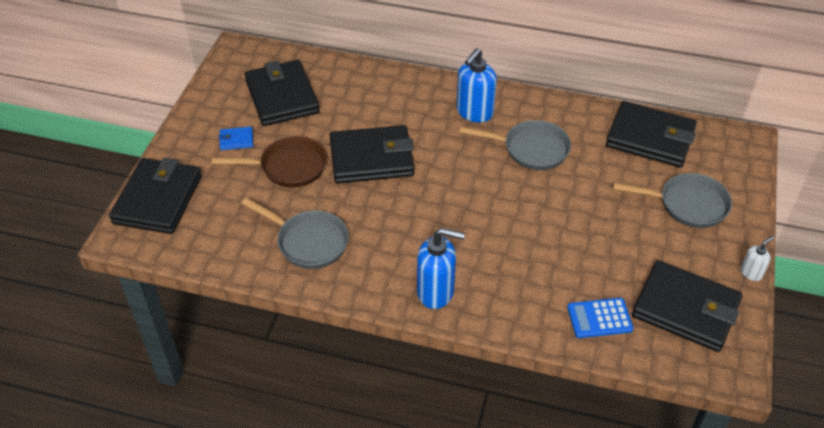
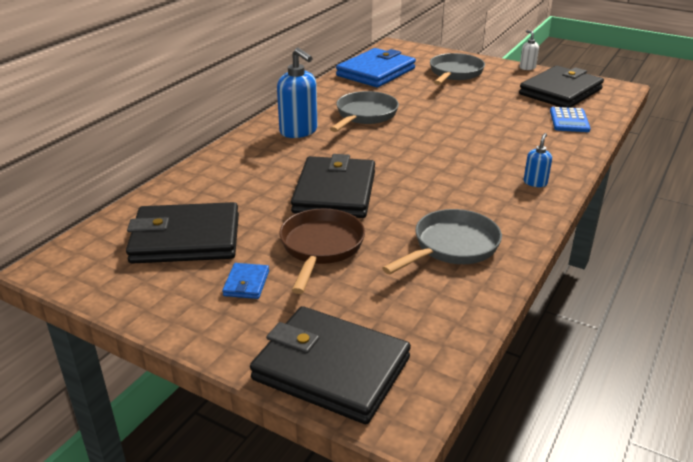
camera: 75 degrees left, 15 degrees down
blue soap dispenser [417,228,465,309] -> blue soap dispenser [524,133,552,187], size x0.52
black wallet [606,101,697,167] -> blue wallet [336,48,416,87]

